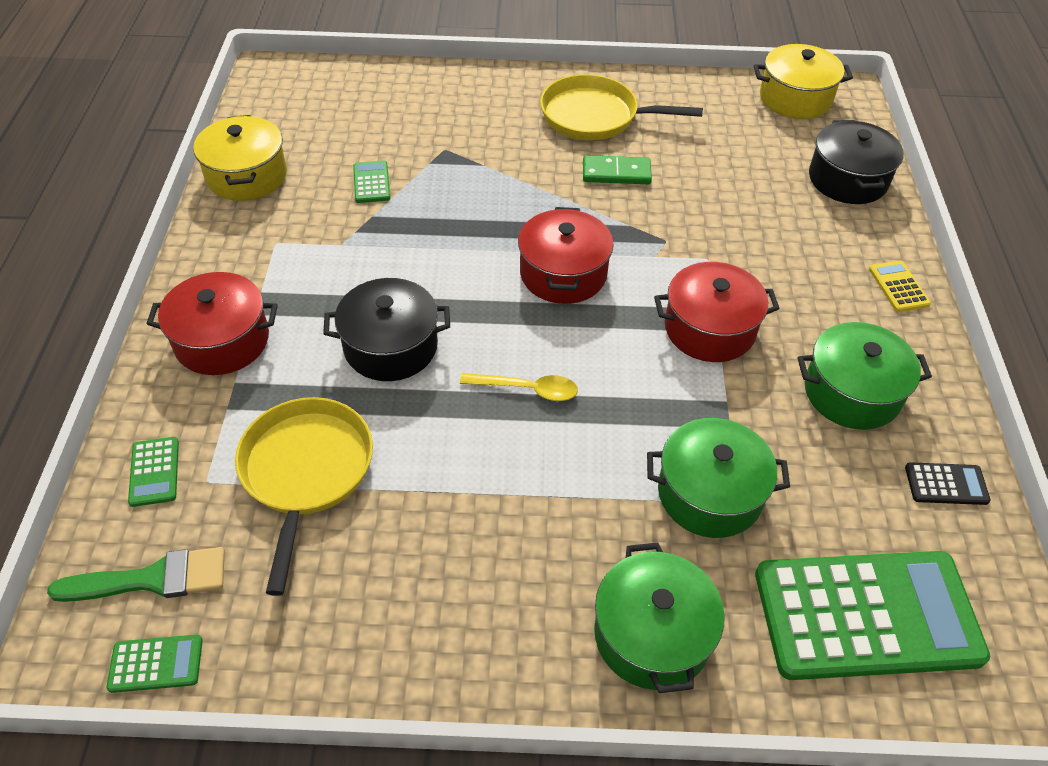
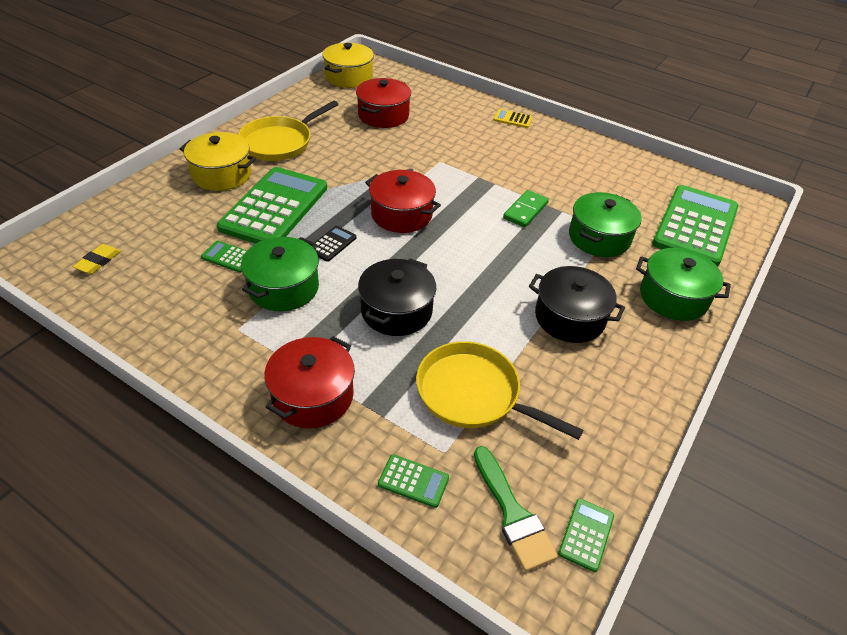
camera: 60 degrees left, 5 degrees down
green brush [47,547,225,602] -> green brush turned 135 degrees clockwise [474,446,558,572]
yellow pot [193,115,287,201] -> yellow pot moved to [180,132,256,191]
yellow spoon [460,373,578,401] -> none
green domino [583,155,652,184] -> green domino moved to [503,190,549,228]
red pot [654,262,780,362] -> red pot moved to [356,78,411,128]
green pot [797,322,932,430] -> green pot moved to [241,237,319,311]
black pot [809,120,904,204] -> black pot moved to [529,266,625,343]
black calculator [905,462,991,505] -> black calculator moved to [314,226,357,262]
none -> yellow eraser [73,244,120,274]
none -> green calculator [217,167,327,244]

